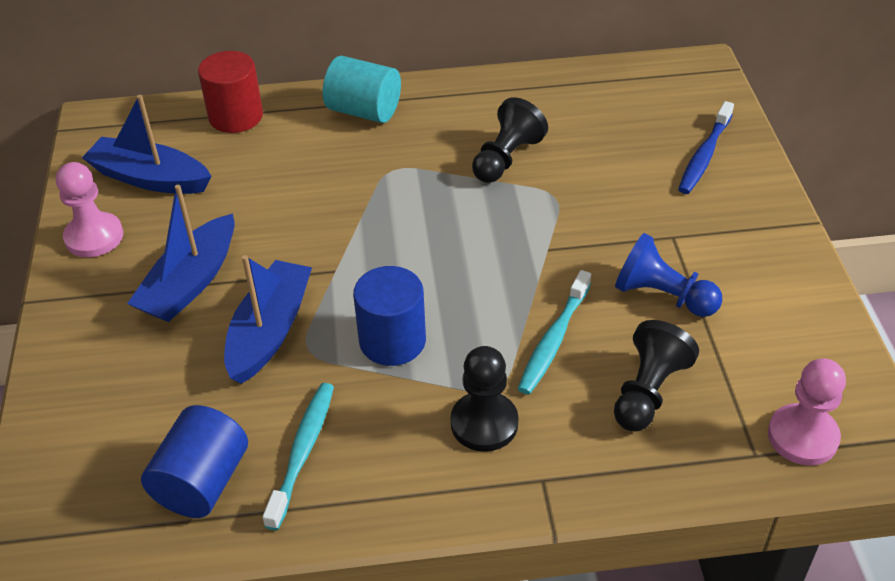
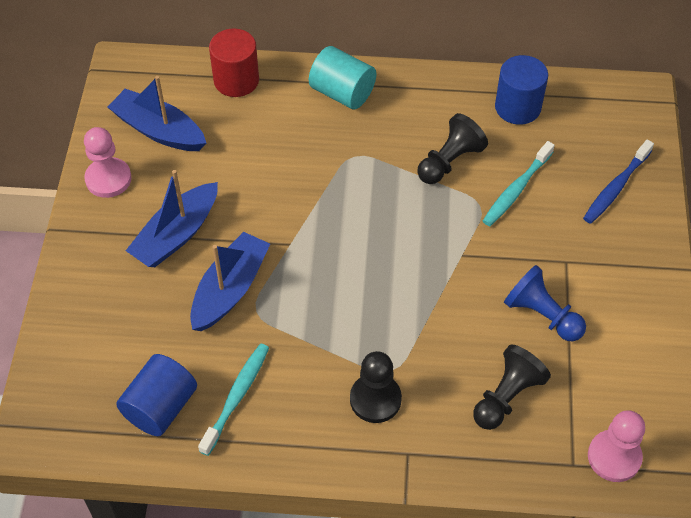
camera: 10 degrees right, 10 degrees up
blue cylinder [353,266,426,366] -> blue cylinder moved to [495,55,548,125]
turquoise toothbrush [518,270,591,395] -> turquoise toothbrush moved to [483,141,555,226]

